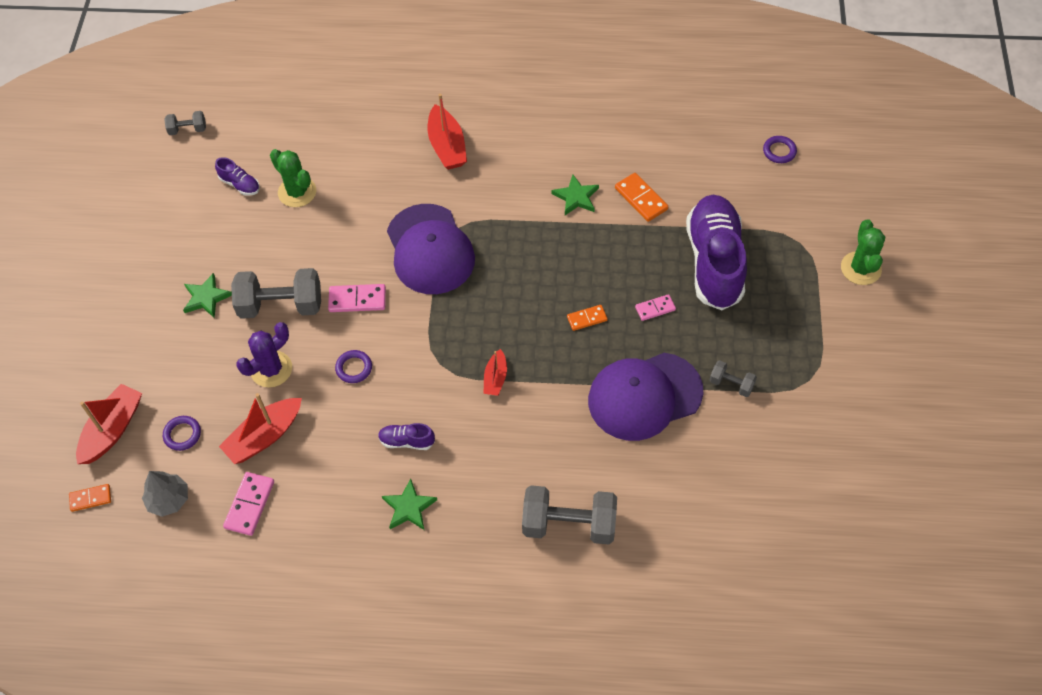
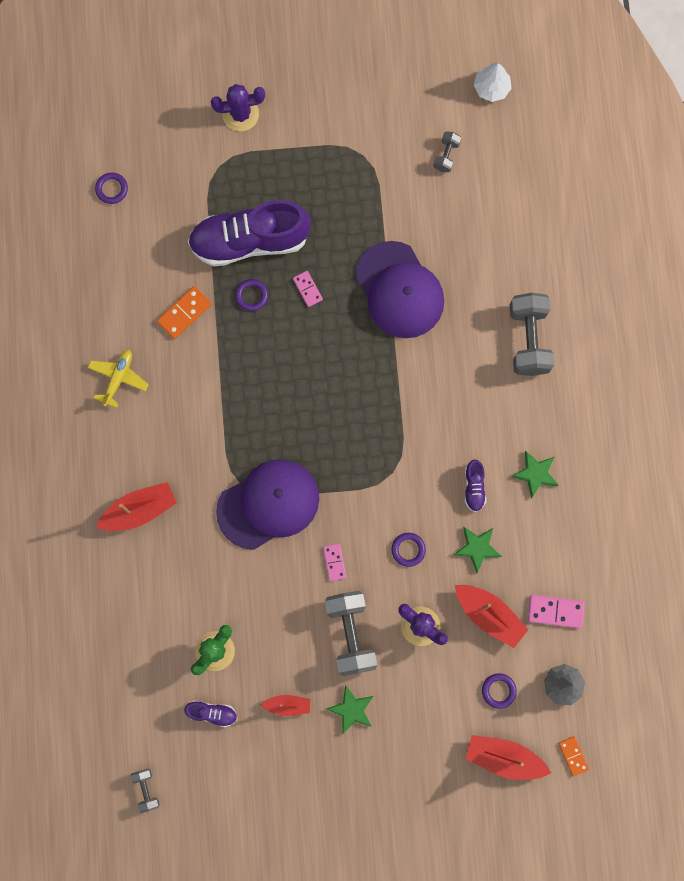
camera: 100 degrees left, 20 degrees up
purple shoe [215,157,260,196] -> purple shoe turned 75 degrees clockwise [184,701,237,727]
pink domino [328,284,386,312] -> pink domino [323,544,346,581], size x0.65
red boat [484,349,507,396] -> red boat moved to [261,695,310,716]
green star [552,174,599,215] -> green star moved to [454,527,502,573]
orange domino [567,305,608,331] -> none
grey dumbbell [710,360,757,397] -> grey dumbbell moved to [434,131,461,172]
green cactus [841,219,885,285] -> purple cactus [211,84,265,131]
none -> yellow plane [88,350,149,408]
none -> purple ring [235,279,268,311]
none -> white tree [474,63,512,102]

